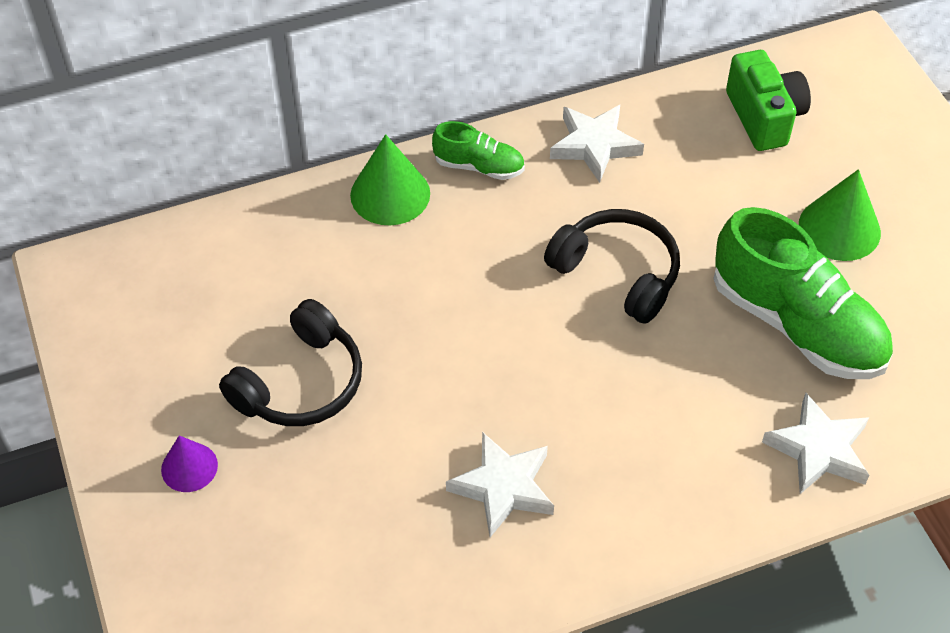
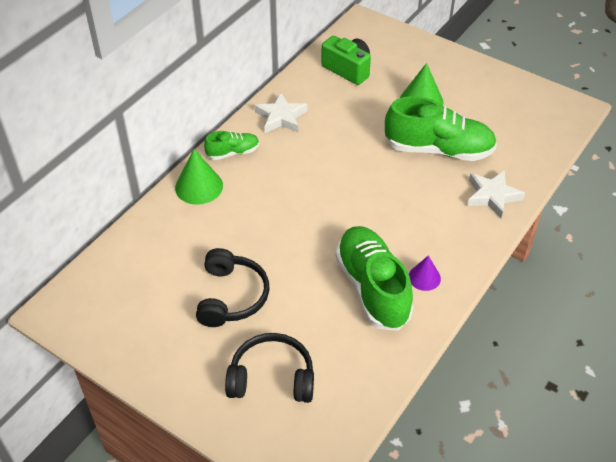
camera: 35 degrees left, 5 degrees down
purple cone [161,436,218,492] -> purple cone moved to [409,256,441,291]
white star [446,432,554,537] -> green shoe [335,226,413,331]
black headphones [544,209,680,324] -> black headphones moved to [225,333,314,403]

